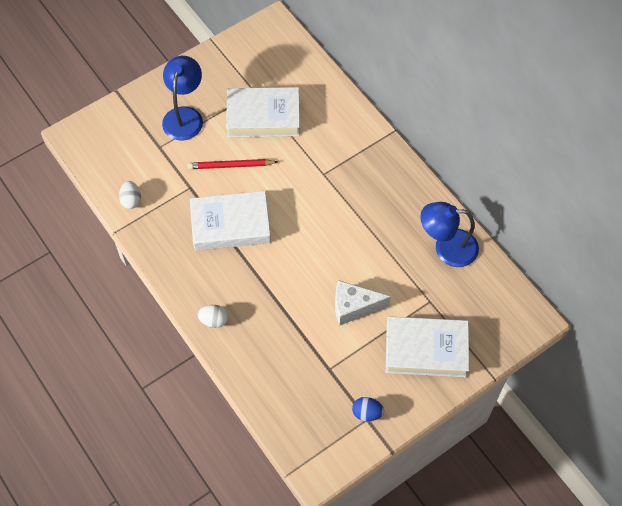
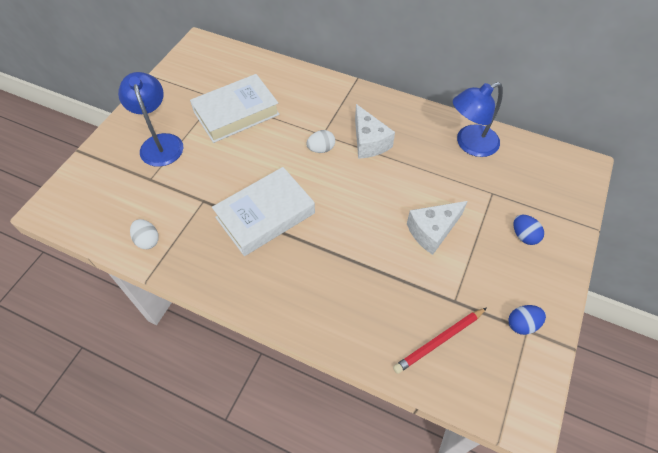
camera: 30 degrees left, 5 degrees down
red pencil [188,159,277,169] -> red pencil moved to [393,308,487,374]
white egg [197,305,228,328] -> white egg moved to [306,130,335,153]
white book [386,316,469,377] -> blue egg [513,215,544,245]
none -> white cheese [355,104,395,159]

